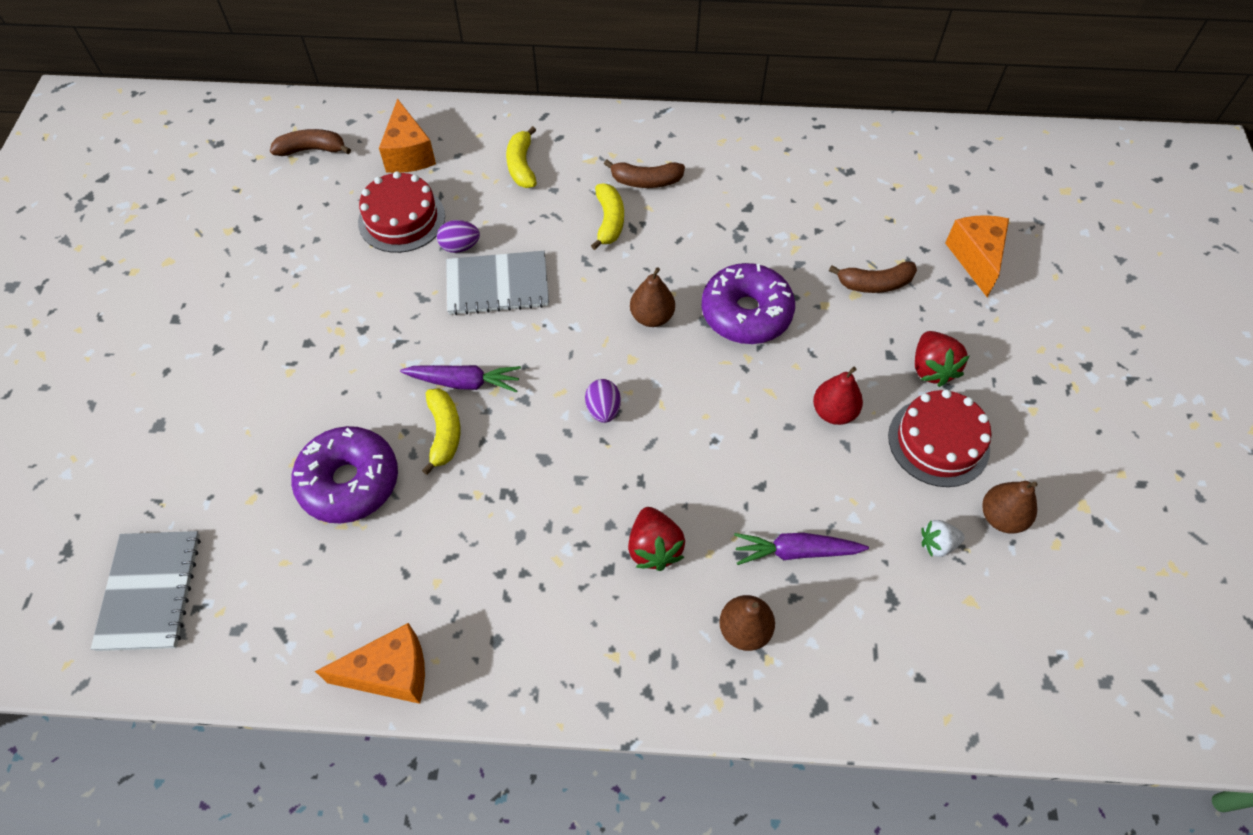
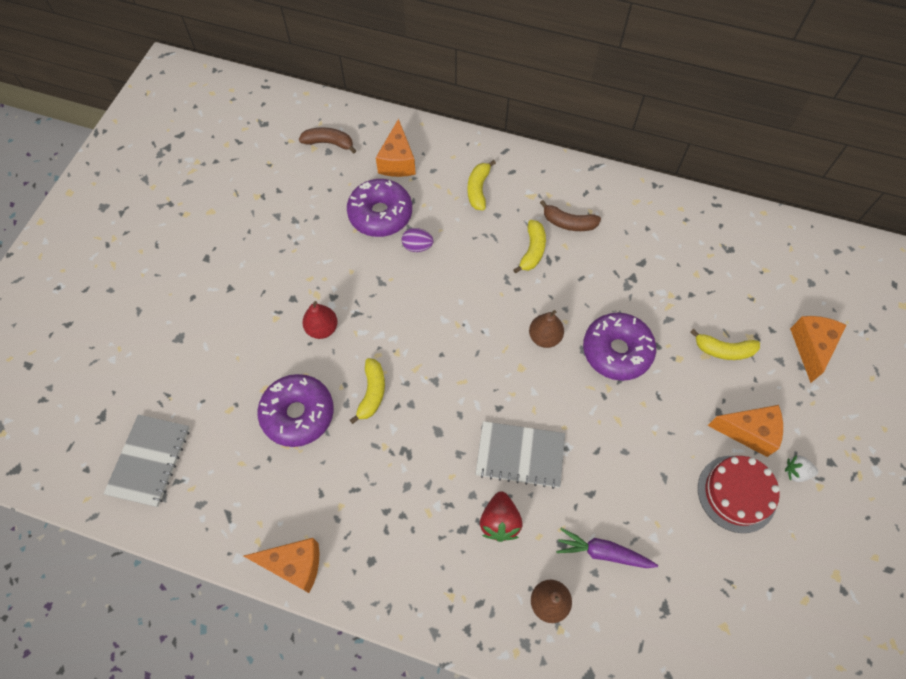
camera: 15 degrees right, 5 degrees up
red cake [358,171,445,253] -> purple donut [347,179,412,237]
purple carrot [400,365,521,393] -> none
grey notebook [446,251,549,315] -> grey notebook moved to [476,421,565,489]
purple egg [585,379,621,423] -> none
red pear [813,367,863,425] -> red pear moved to [302,301,338,339]
brown banana [829,261,917,293] -> yellow banana [690,329,760,360]
red strawberry [915,331,969,387] -> orange cheese [707,405,783,457]
white strawberry [921,520,965,557] -> white strawberry moved to [785,455,818,482]
brown pear [982,481,1038,534] -> none

